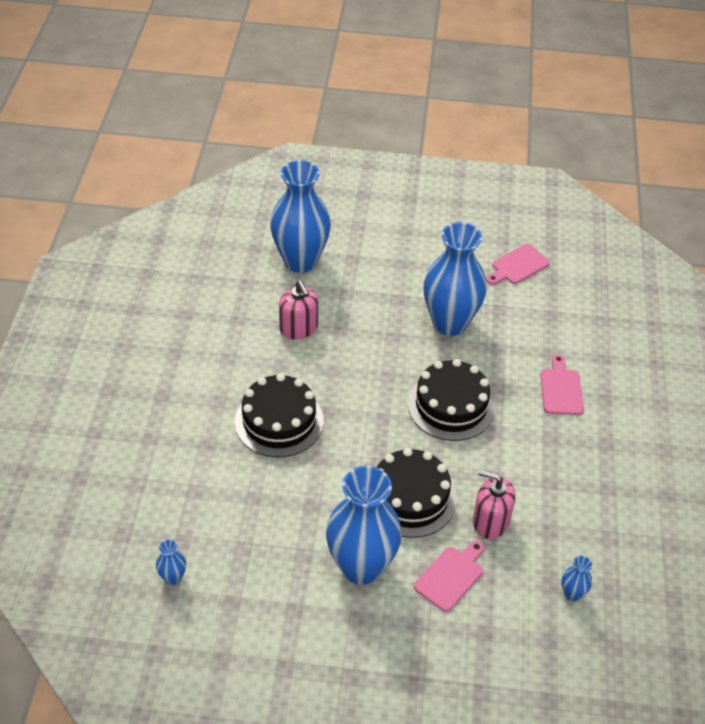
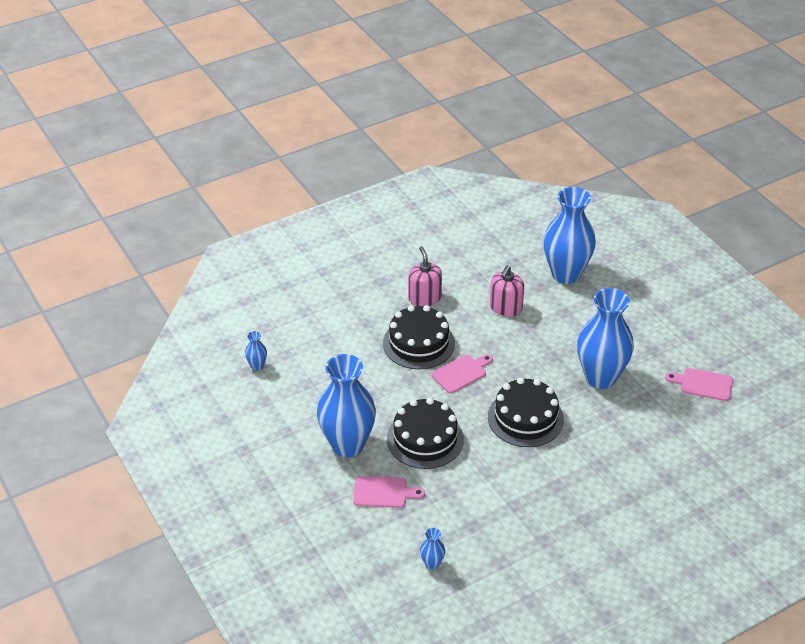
camera: 55 degrees right, 5 degrees down
pink soap dispenser [473,470,515,539] -> pink soap dispenser moved to [408,246,442,306]
pink cutting board [540,354,584,415] -> pink cutting board moved to [432,354,493,394]

